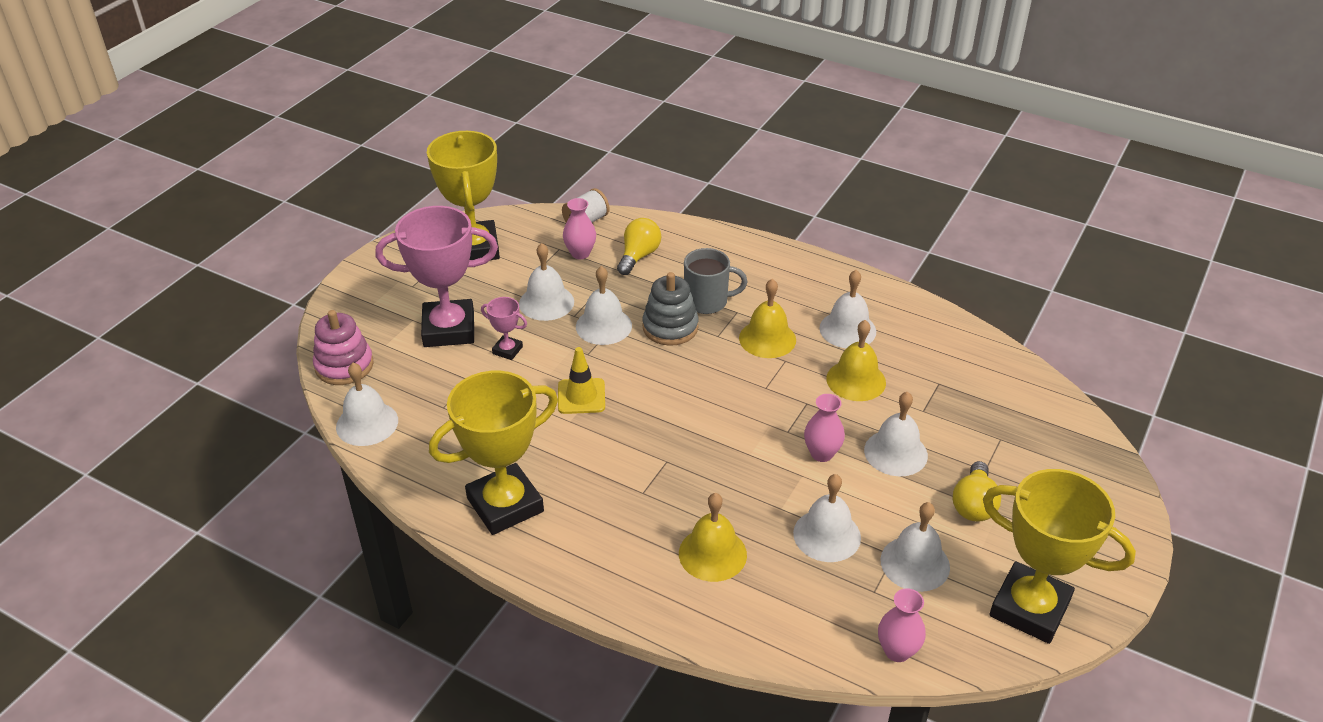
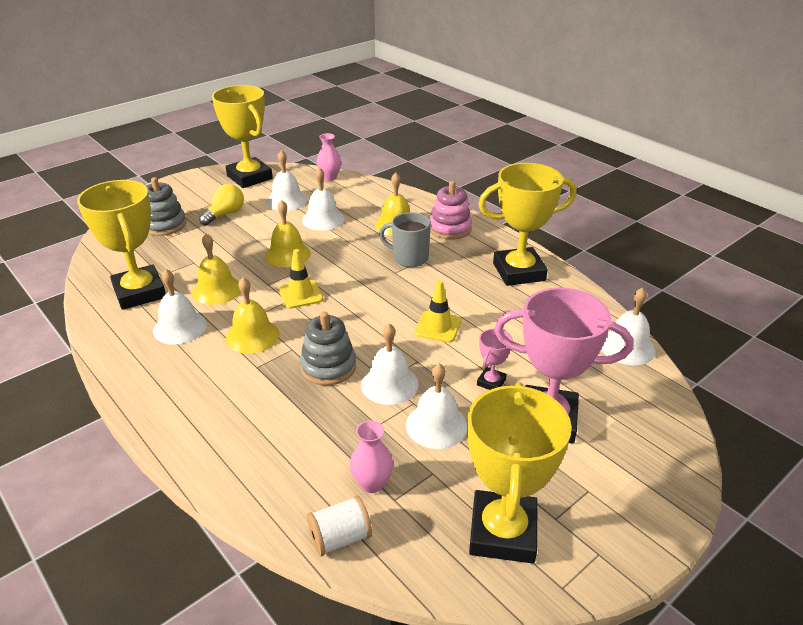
camera: 160 degrees left, 5 degrees down
pink stacking toy [313,310,374,385] -> pink stacking toy moved to [430,181,472,240]
pink trophy [481,297,527,360] -> pink trophy turned 75 degrees clockwise [477,329,513,390]
yellow light bulb [617,218,661,275] -> none
grey mug [684,248,747,314] -> grey mug moved to [379,212,431,267]
pink vase [804,394,845,462] -> yellow bell [265,200,311,267]
white bell [864,392,928,476] -> none
none -> yellow trophy [77,180,166,310]
none -> grey stacking toy [146,177,186,236]
none -> yellow traffic cone [279,249,323,309]

